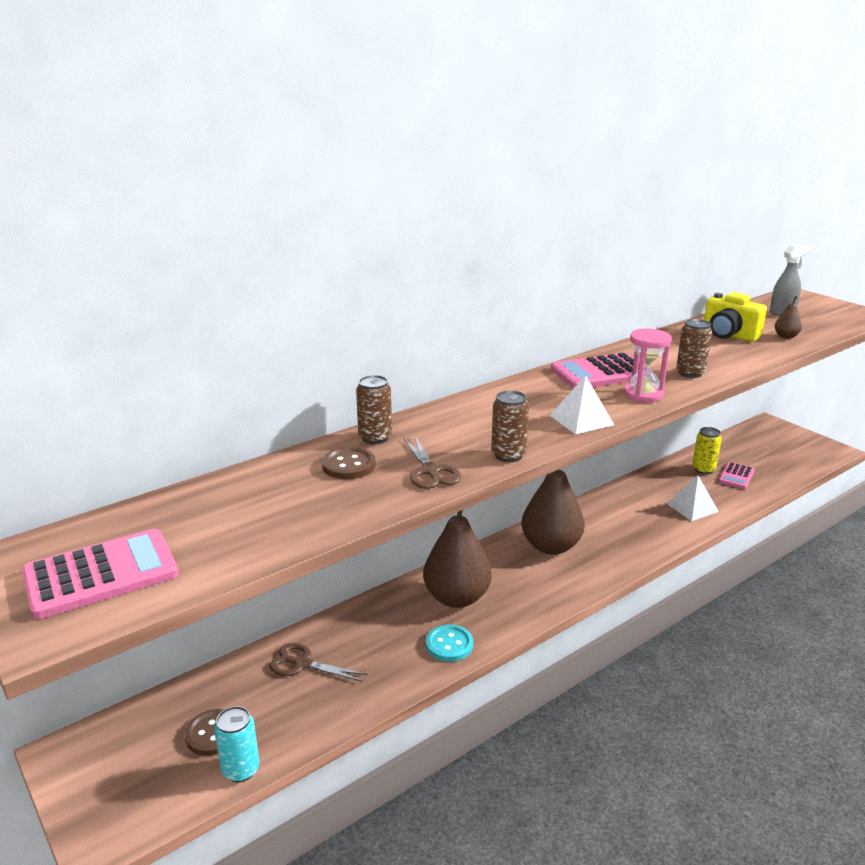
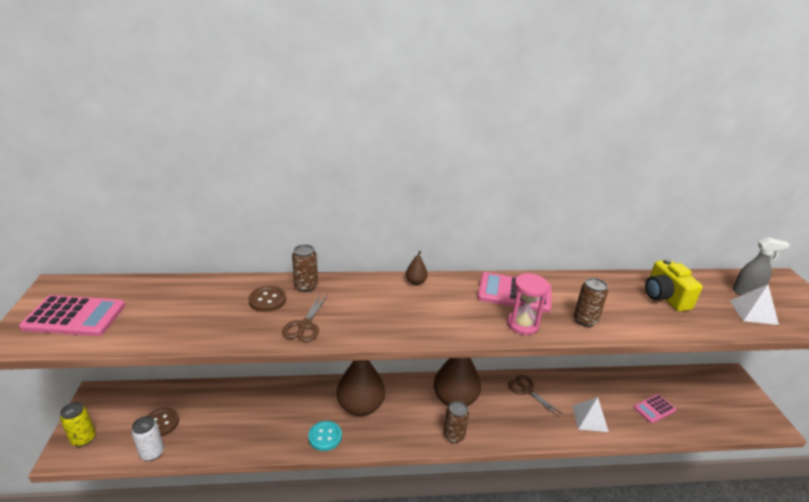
camera: 30 degrees right, 5 degrees up
turquoise can [214,706,260,782] -> white can [131,416,164,461]
brown scissors [269,643,367,682] -> brown scissors moved to [508,375,563,417]
brown can [491,390,529,462] -> brown can moved to [444,401,469,443]
white pyramid [549,376,614,434] -> white pyramid moved to [730,284,779,325]
yellow can [692,427,722,474] -> yellow can moved to [60,402,96,447]
brown pear [775,296,802,339] -> brown pear moved to [406,251,428,285]

